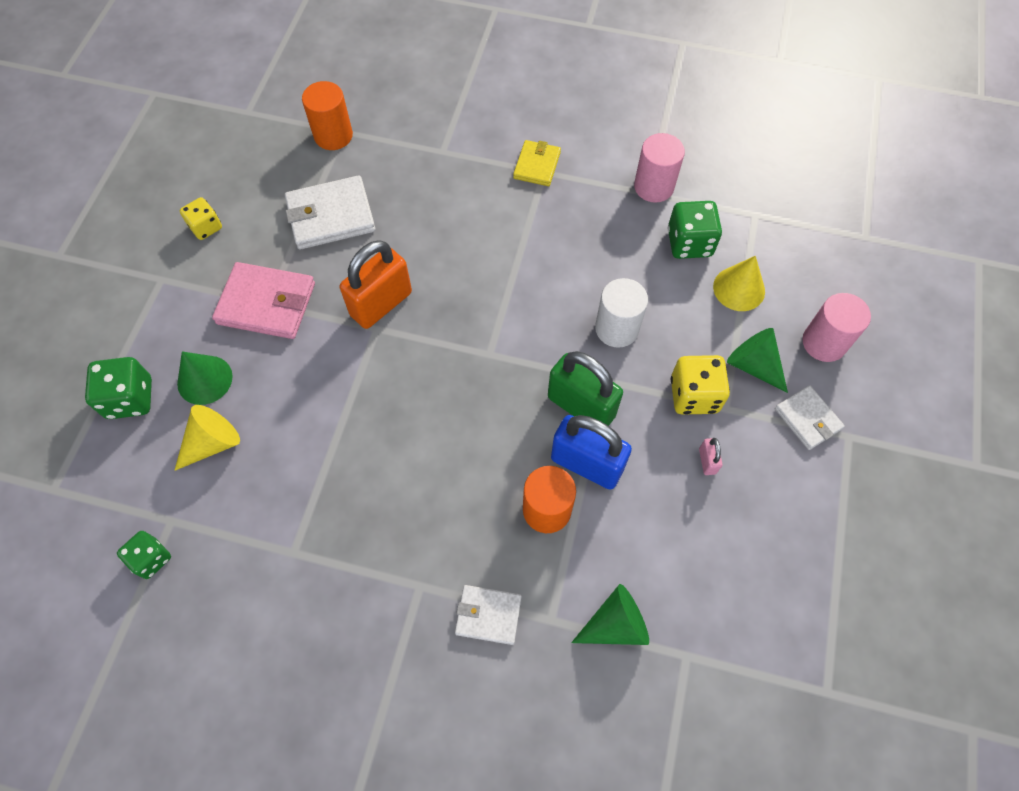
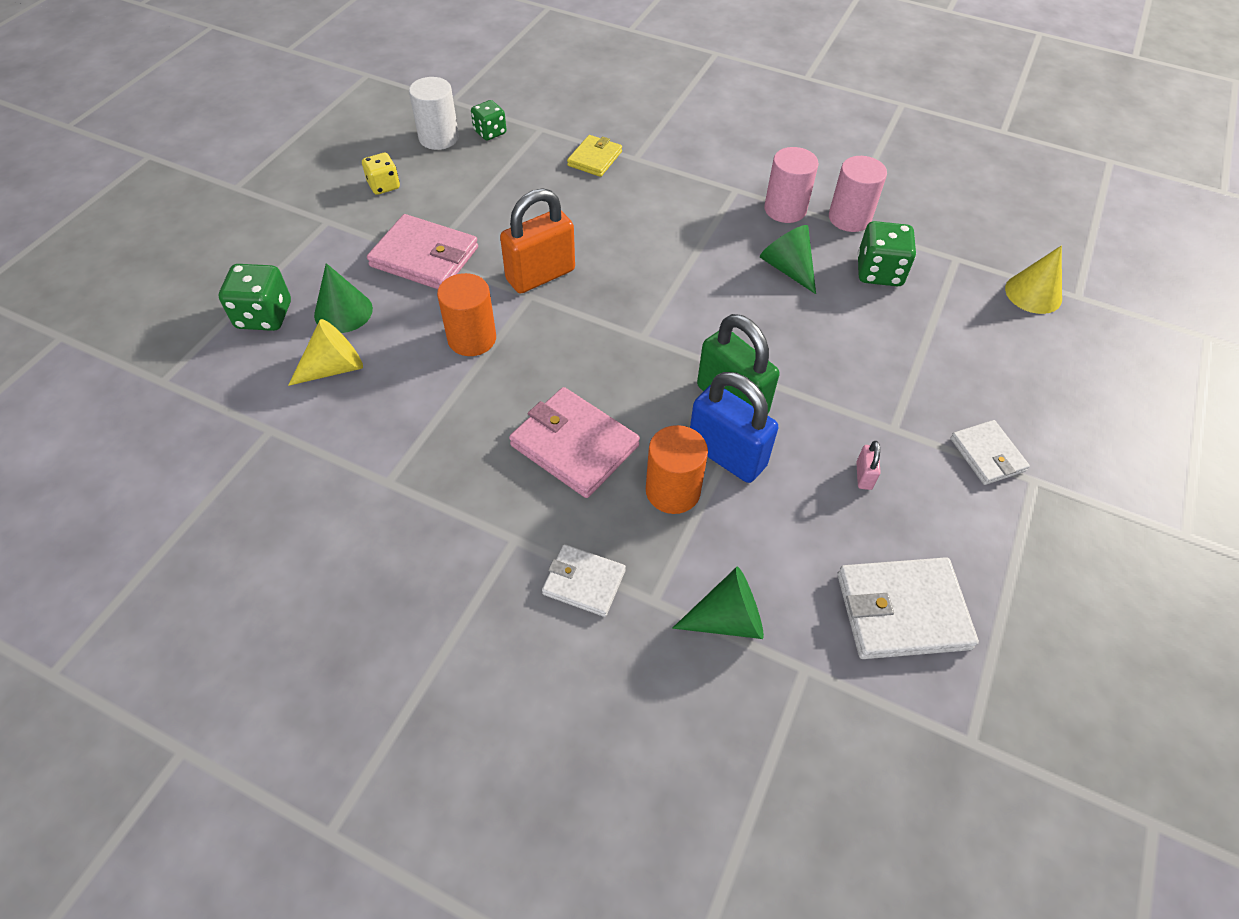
camera: 10 degrees right, 10 degrees down
green dice [117,531,171,579] -> green dice moved to [471,100,507,141]
white wallet [285,175,376,250] -> white wallet moved to [837,557,979,659]
orange cylinder [302,81,353,150] -> orange cylinder moved to [437,273,496,356]
yellow wallet [513,140,561,186] -> yellow wallet moved to [567,135,622,177]
white cylinder [595,278,648,348] -> white cylinder moved to [409,77,459,150]
yellow dice [671,355,730,415] -> none
yellow cone [713,256,765,311] -> yellow cone moved to [1005,246,1062,314]
green cone [727,328,788,393] -> green cone moved to [760,225,816,294]
pink cylinder [803,293,871,362] -> pink cylinder moved to [764,147,819,223]
none -> pink wallet [509,387,640,498]

